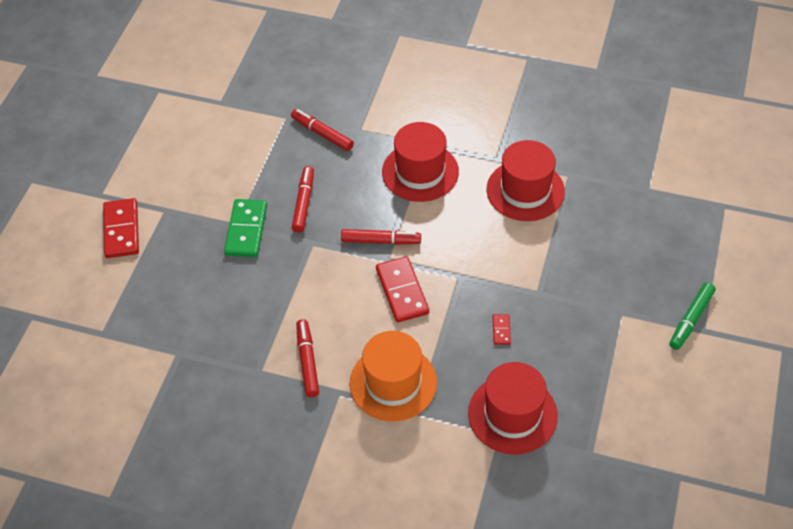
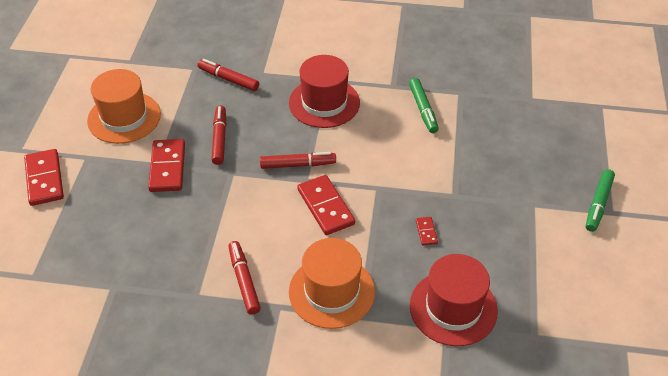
camera: 10 degrees left, 5 degrees down
green domino [224,199,267,257] -> red domino [148,139,185,192]
red hat [487,140,565,221] -> green marker [409,78,439,133]
none -> orange hat [87,69,161,144]

